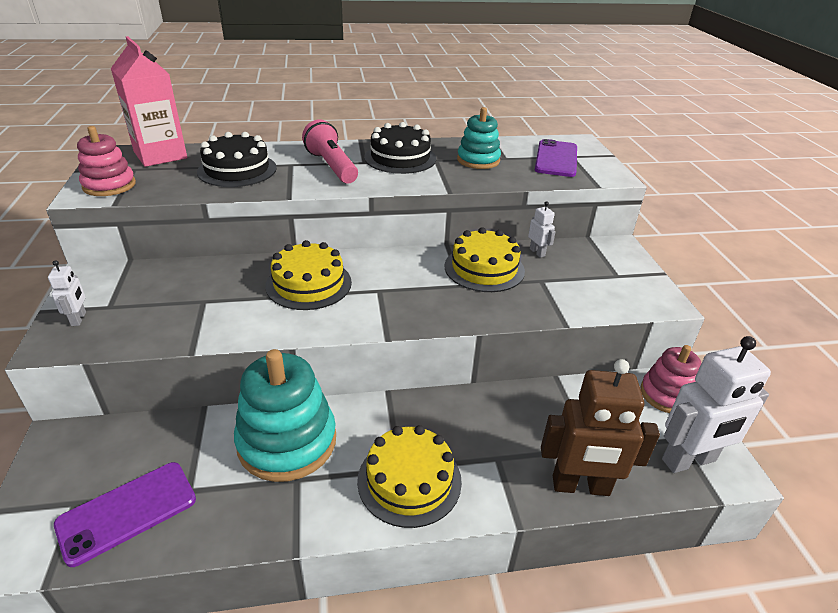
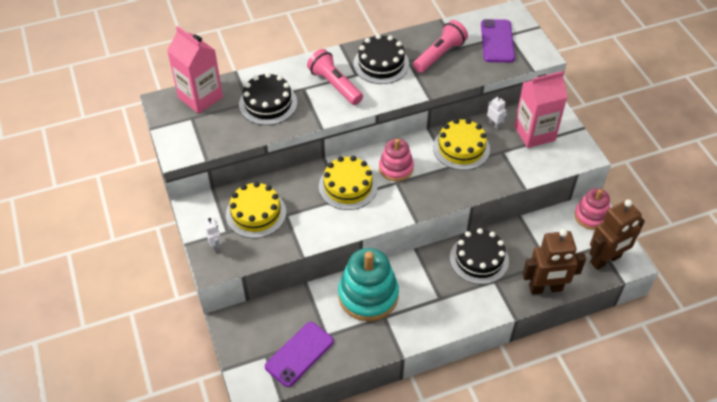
camera: 10 degrees left, 15 degrees up
pink stacking toy [77,126,136,196] -> pink stacking toy moved to [379,139,414,181]
yellow cake [357,425,462,528] -> yellow cake moved to [226,182,286,238]
turquoise stacking toy [457,107,501,169] -> pink flashlight [413,20,468,73]
white robot [662,336,771,473] -> brown robot [589,199,645,270]
none -> black cake [450,228,509,284]
none -> pink carton [514,71,568,148]

